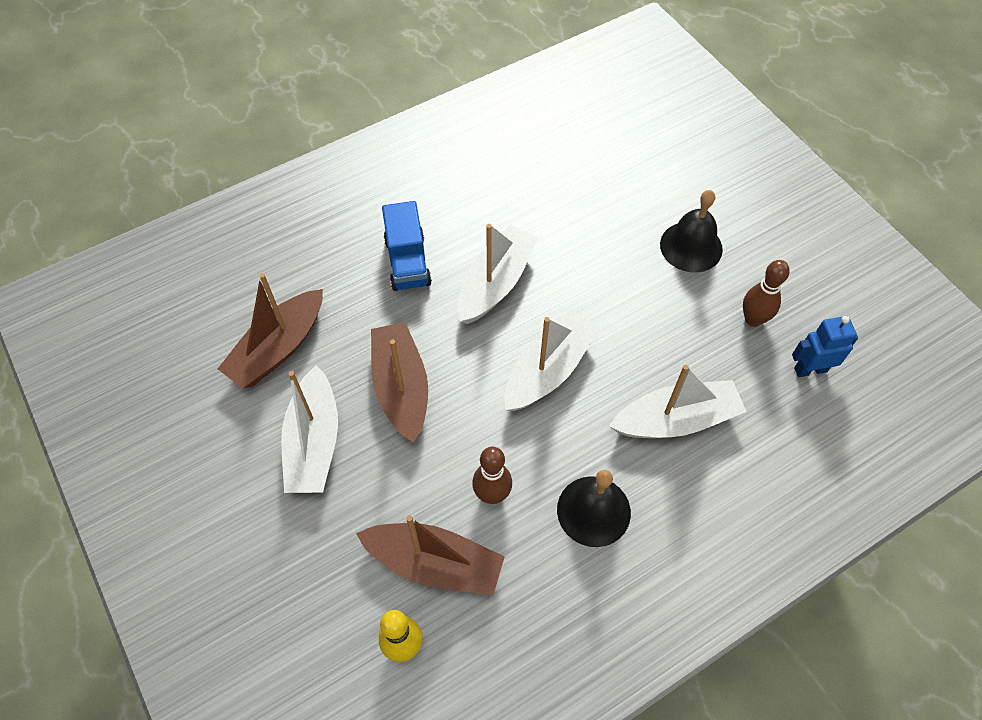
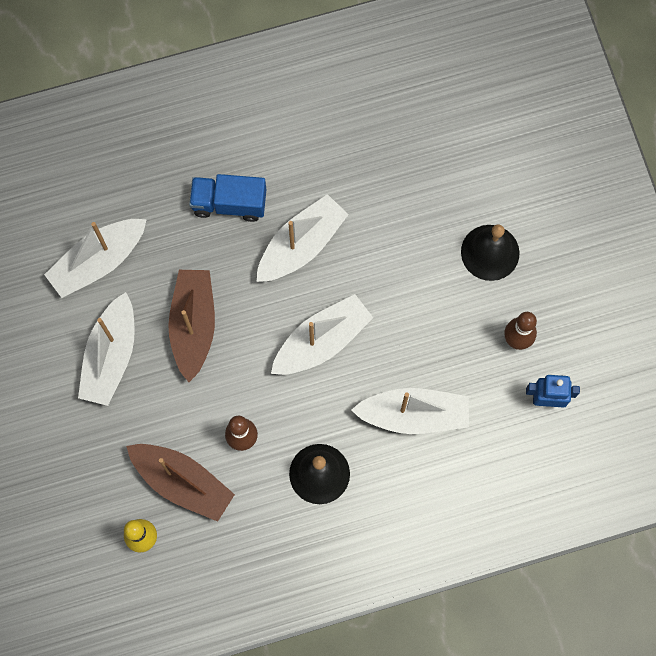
camera: 15 degrees right, 15 degrees up
brown boat [218,273,323,388] -> white boat [44,219,147,298]
blue truck [382,201,432,291] -> blue truck turned 90 degrees clockwise [189,174,266,222]

